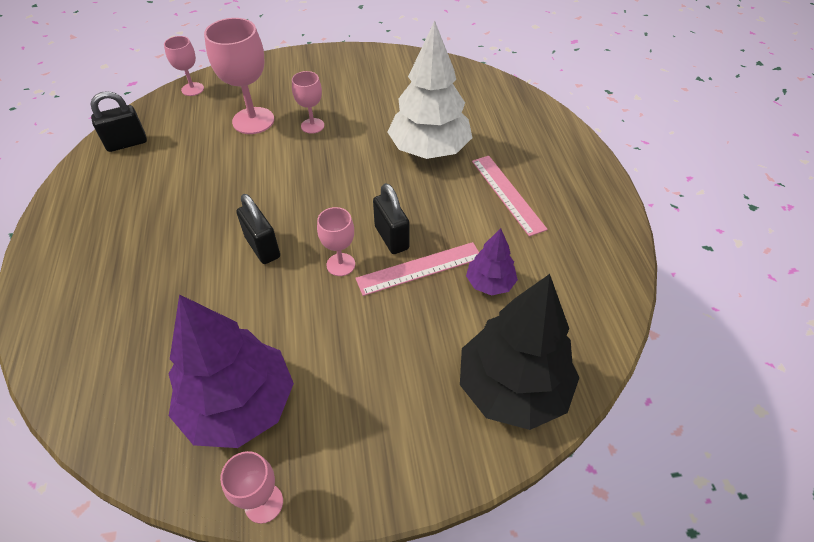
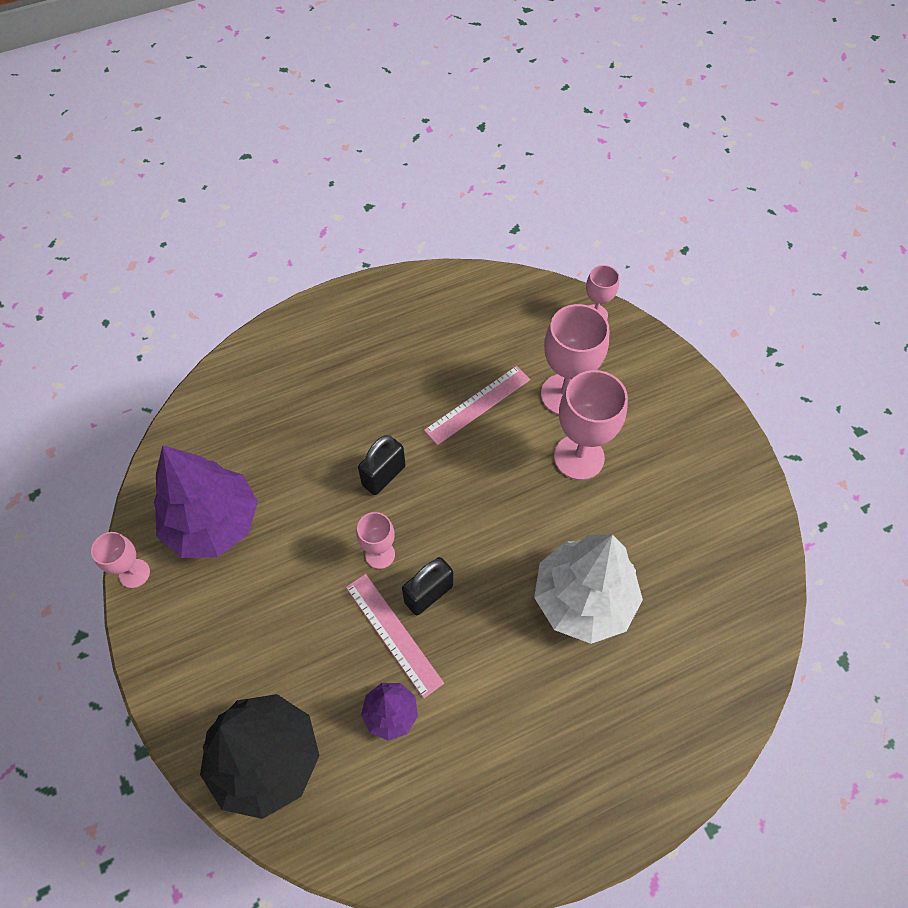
camera: 75 degrees right, 10 degrees up
black padlock [90,91,147,152] -> none
pink goblet [292,71,324,134] -> pink goblet [554,370,628,480], size x1.79
pink ruler [472,156,548,237] -> pink ruler moved to [424,366,530,445]

